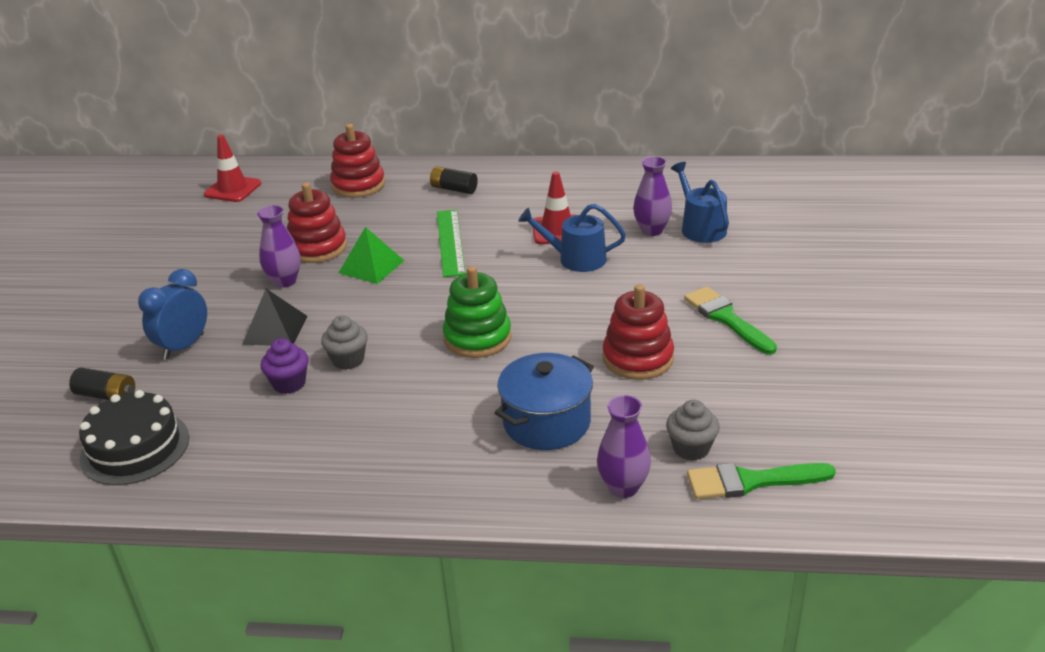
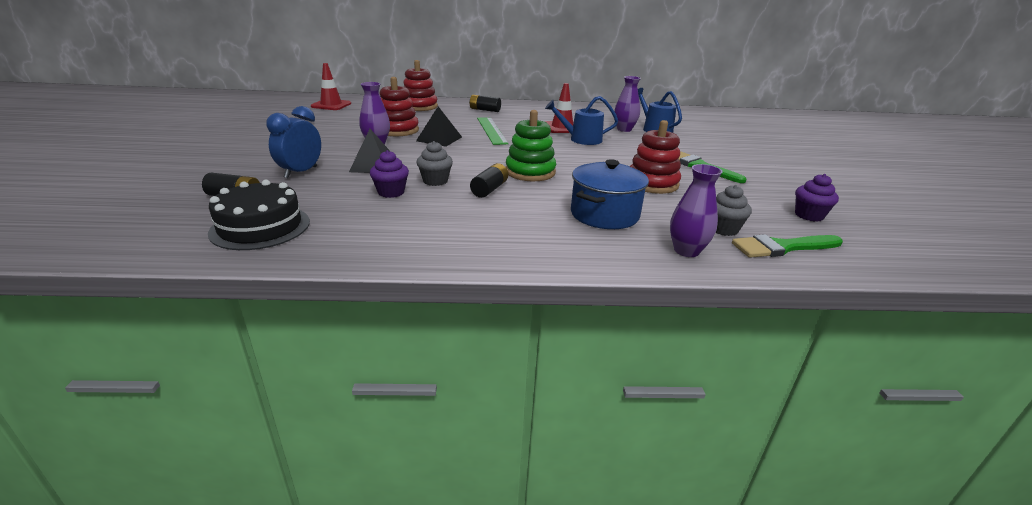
camera: 10 degrees left, 5 degrees down
green pyramid [339,227,405,284] -> black pyramid [416,106,462,147]
none -> black battery [470,163,508,198]
none -> purple cupcake [795,174,839,222]

